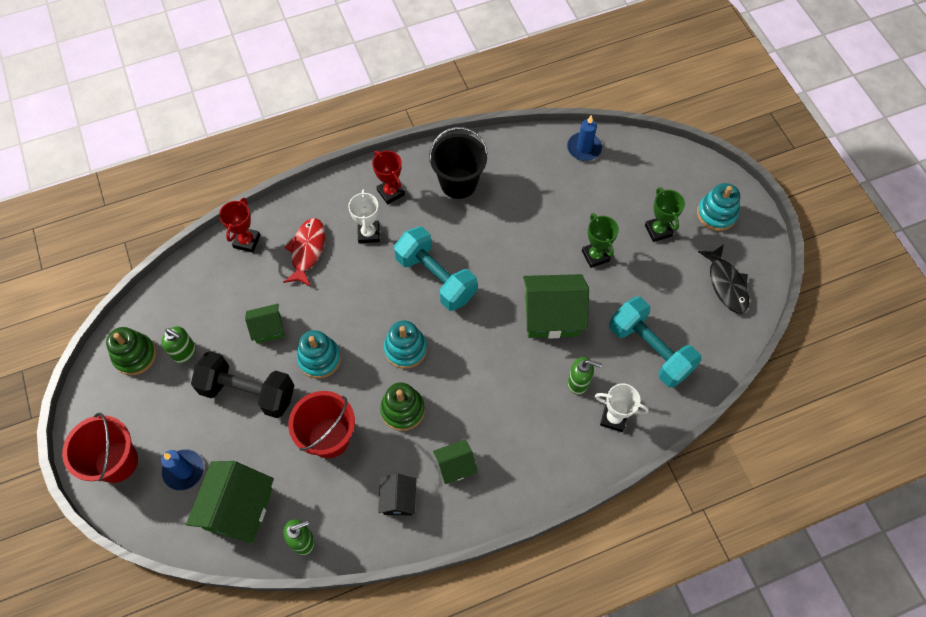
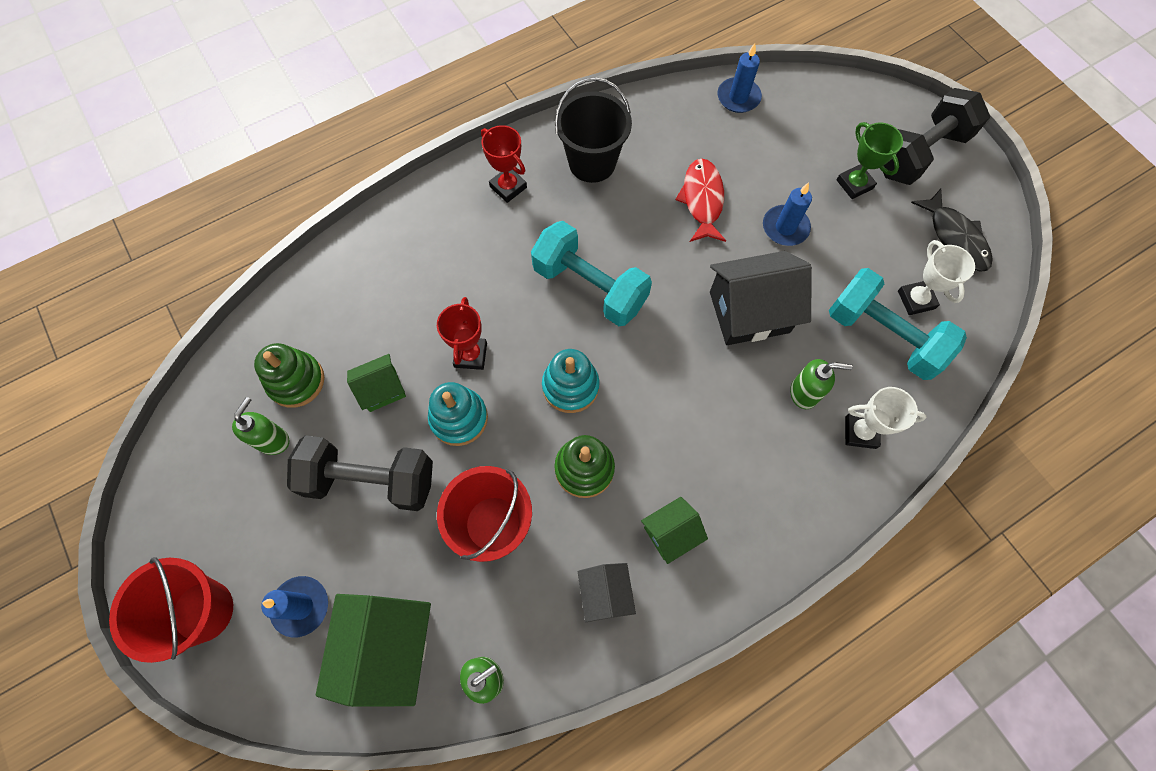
camera: 10 degrees left, 5 degrees up
green stacking toy [106,327,156,375] -> green stacking toy moved to [254,343,324,408]
green soap dispenser [161,326,196,363] -> green soap dispenser turned 90 degrees counterclockwise [232,397,289,455]
red trophy [219,198,260,253] -> red trophy moved to [437,297,487,370]
red fish [283,218,325,287] -> red fish moved to [675,158,726,242]
white trophy [348,189,380,243] -> white trophy moved to [898,240,975,315]
green house [523,274,589,339] -> black house [710,251,812,345]
green trophy [582,213,619,268] -> blue candle [763,182,812,246]
turquoise stacking toy [697,183,740,231] -> black dumbbell [883,88,990,185]

